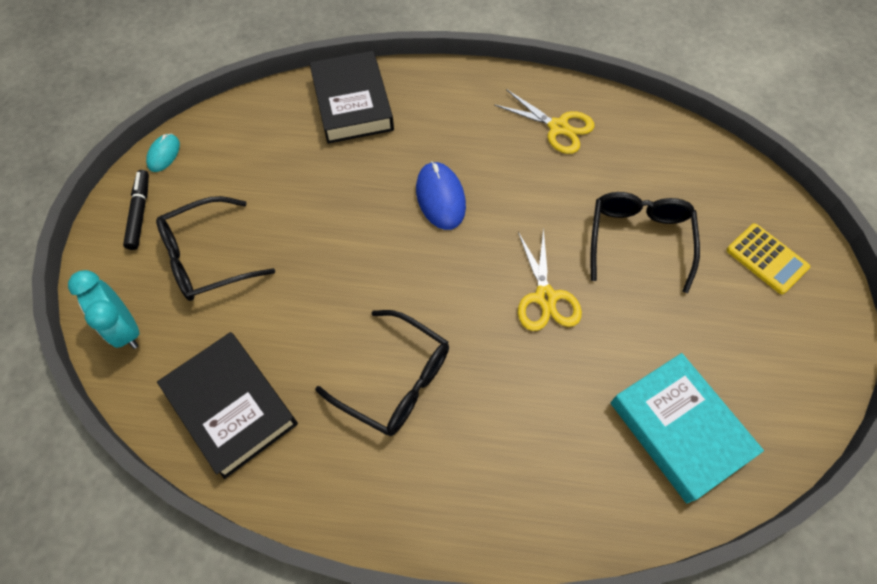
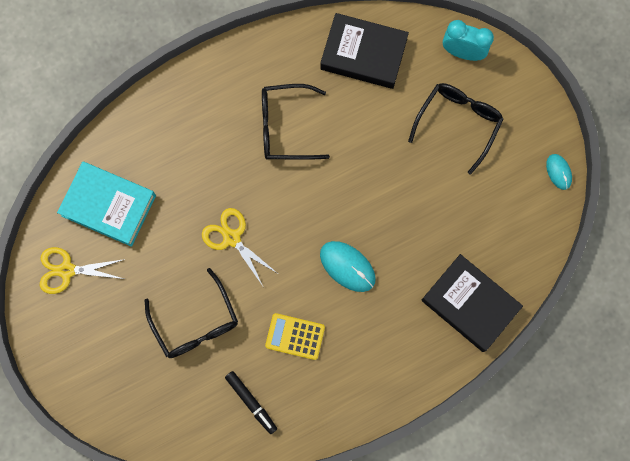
camera: 145 degrees right, 15 degrees up
black marker [123,170,149,250] -> black marker moved to [225,371,277,434]
blue mouse [416,161,466,230] -> turquoise mouse [320,241,376,292]
yellow scissors [494,89,594,154] -> yellow scissors moved to [40,247,125,294]
yellow calculator [726,223,810,294] -> yellow calculator moved to [265,313,325,360]

